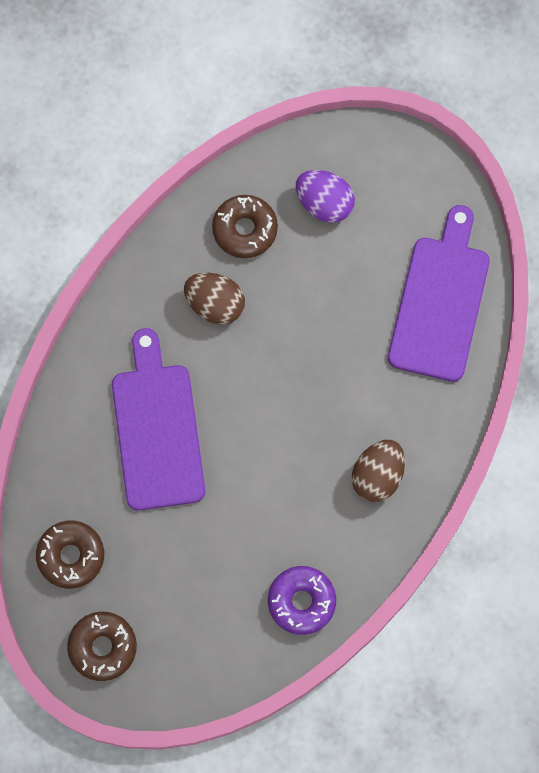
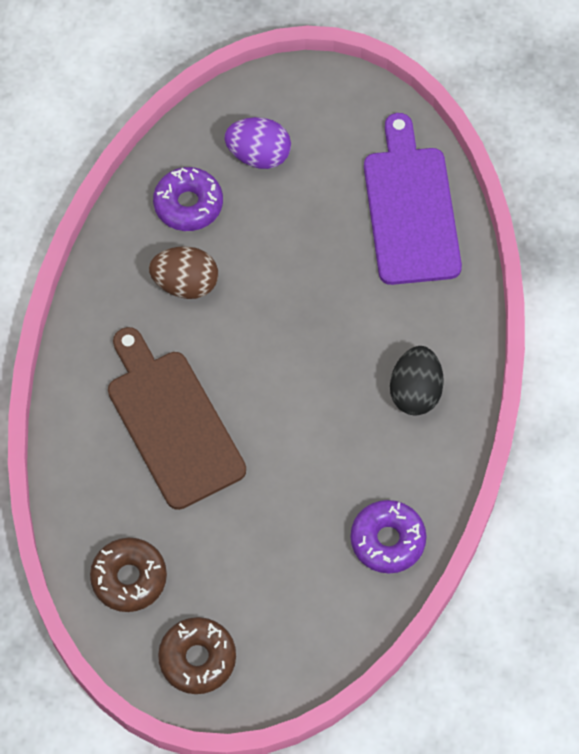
camera: 20 degrees left, 10 degrees down
purple cutting board [112,328,205,511] -> brown cutting board [108,327,246,510]
brown donut [212,195,278,258] -> purple donut [153,167,223,231]
brown egg [352,440,405,502] -> black egg [390,346,444,415]

